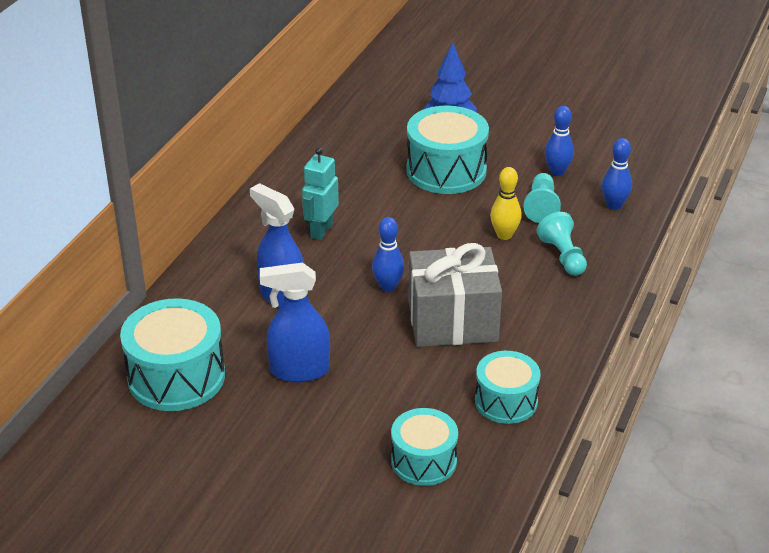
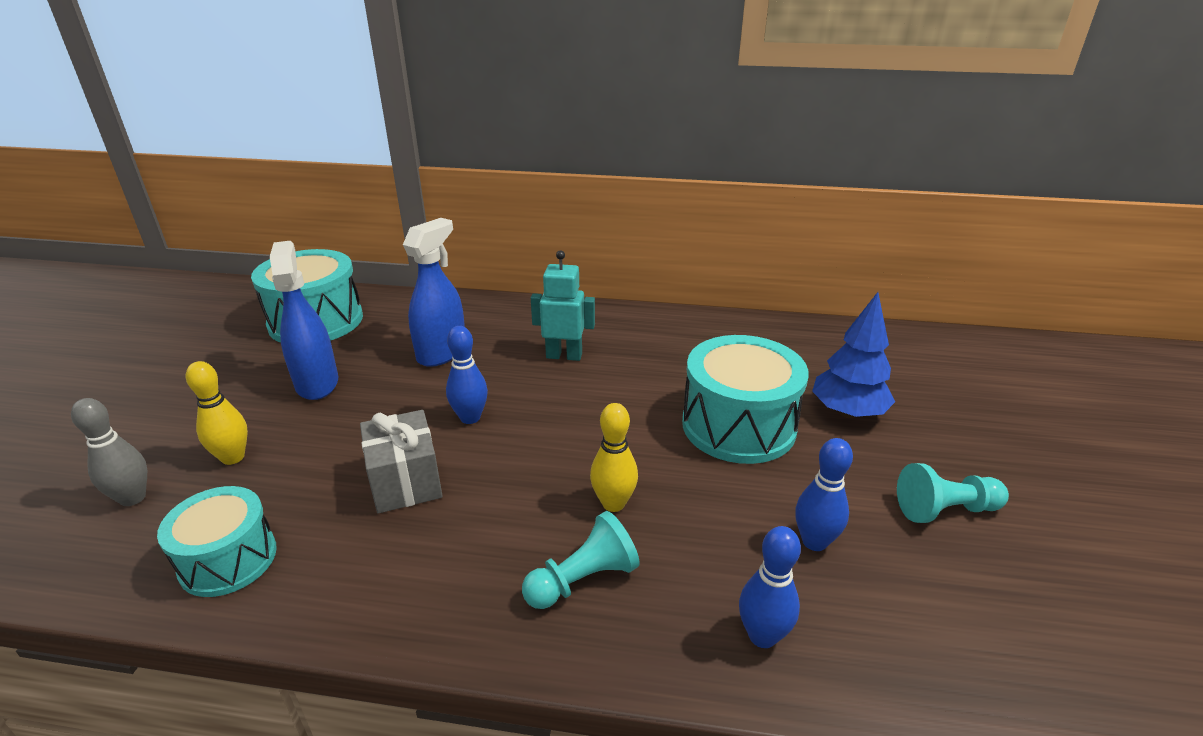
camera: 75 degrees right, 5 degrees down
turquoise drum [391,408,458,486] -> grey bowling pin [71,398,147,506]
grey gift [408,243,502,347] -> grey gift [360,410,443,513], size x0.65
turquoise pawn [523,173,561,223] -> turquoise pawn moved to [897,463,1009,523]
none -> yellow bowling pin [186,361,248,465]

